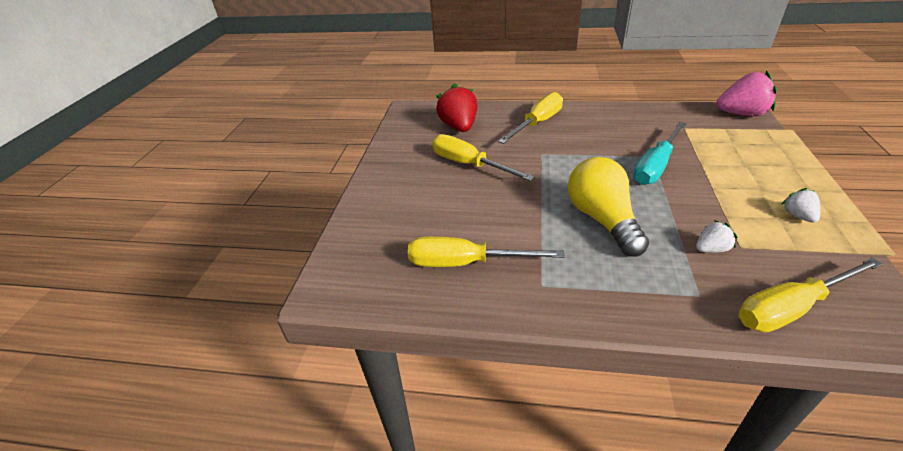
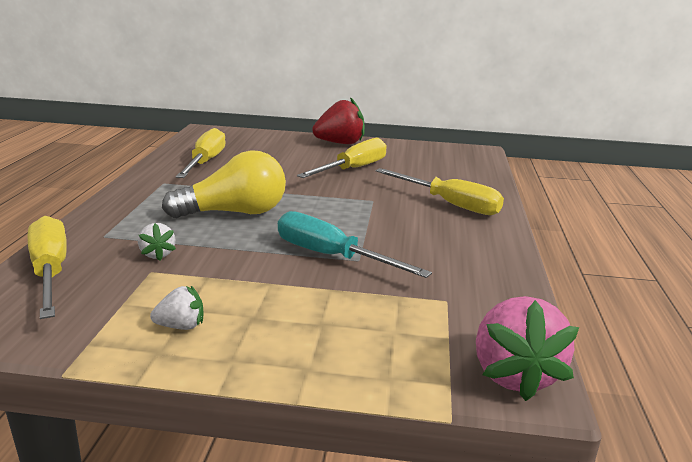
camera: 85 degrees right, 15 degrees down
red strawberry [436,83,477,132] -> red strawberry moved to [312,97,365,144]

